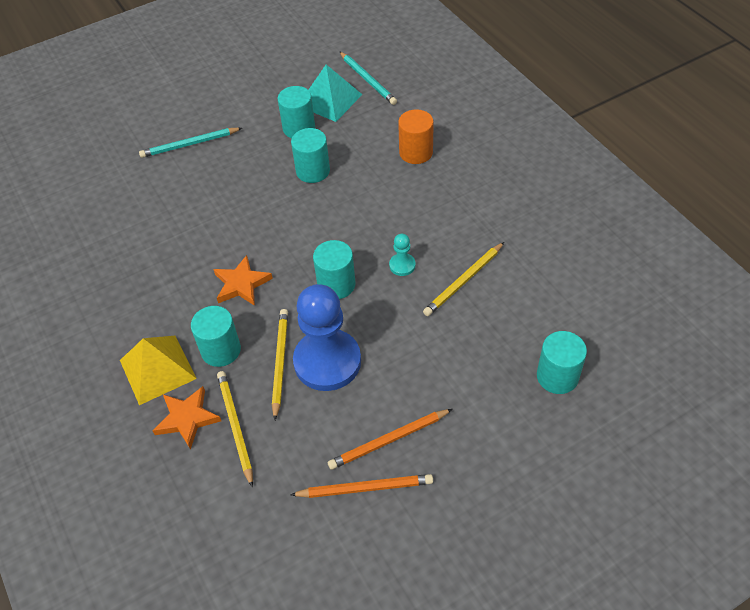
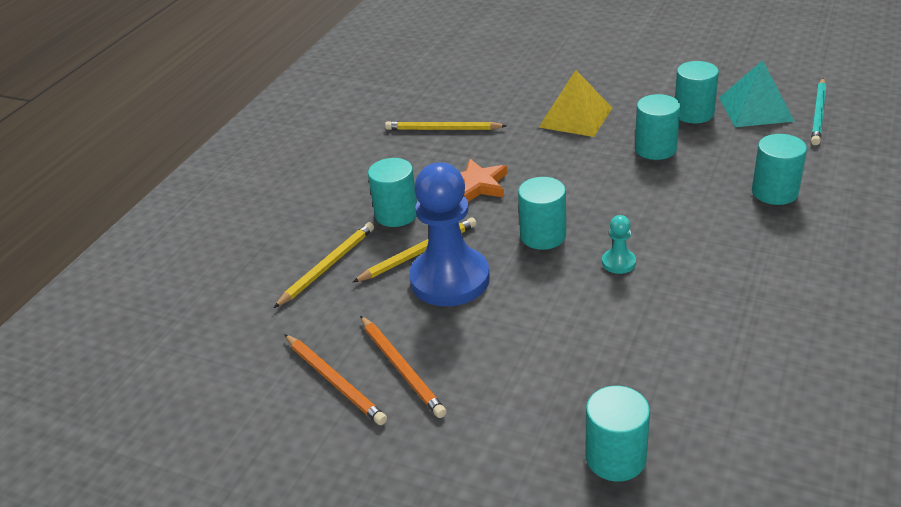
camera: 55 degrees right, 15 degrees down
yellow pyramid [120,336,197,405] -> yellow pyramid moved to [539,70,612,137]
turquoise pencil [139,128,242,158] -> none
orange star [153,386,221,450] -> none
orange pencil [328,409,452,470] -> orange pencil turned 150 degrees counterclockwise [360,316,447,418]
orange cylinder [398,109,434,164] -> turquoise cylinder [752,134,807,205]
yellow pencil [423,242,504,316] -> yellow pencil moved to [385,121,506,130]

